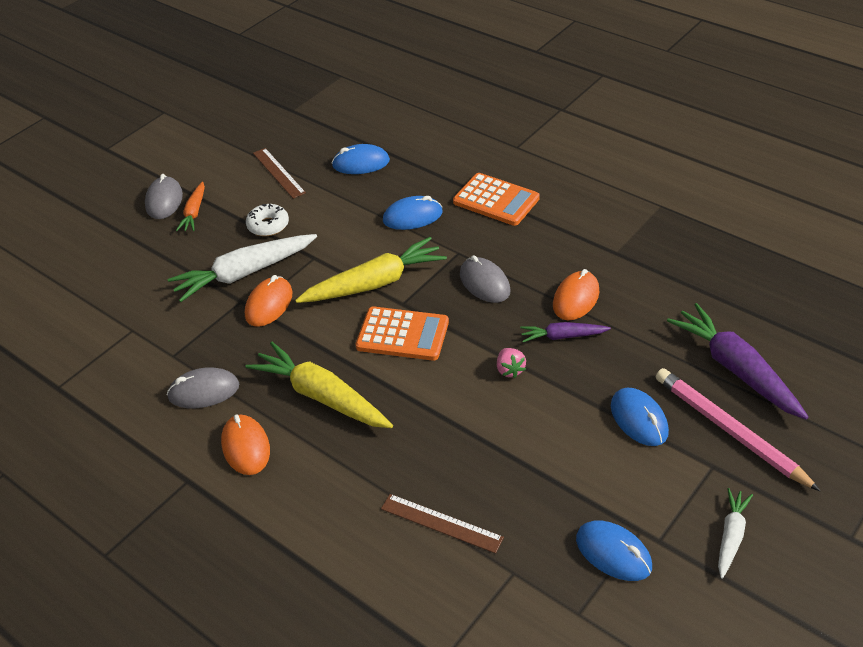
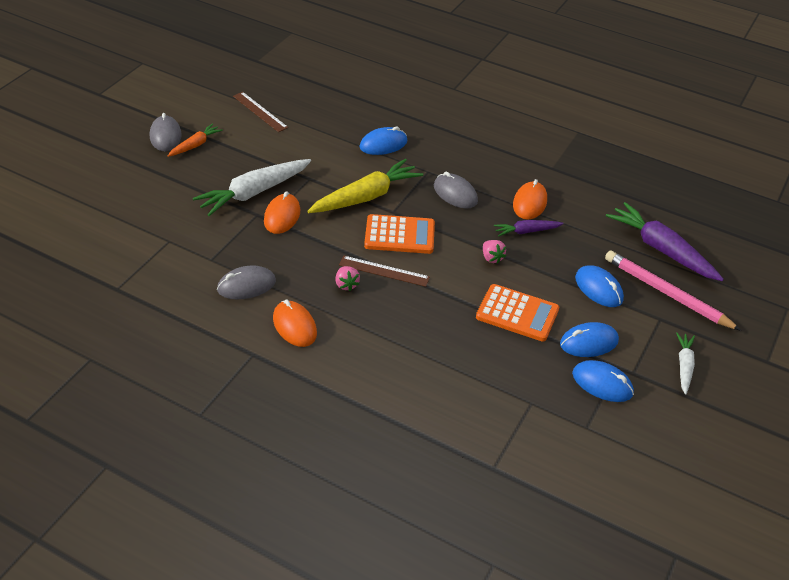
camera: 15 degrees left, 0 degrees up
orange carrot [176,181,205,231] -> orange carrot turned 135 degrees counterclockwise [168,124,223,157]
white donut [246,204,289,236] -> none
yellow carrot [246,342,393,428] -> pink strawberry [335,266,360,291]
blue mouse [332,144,390,174] -> blue mouse moved to [560,322,619,357]
brown ruler [381,494,504,554] -> brown ruler moved to [339,256,430,287]
orange calculator [453,173,540,226] -> orange calculator moved to [476,284,559,342]

